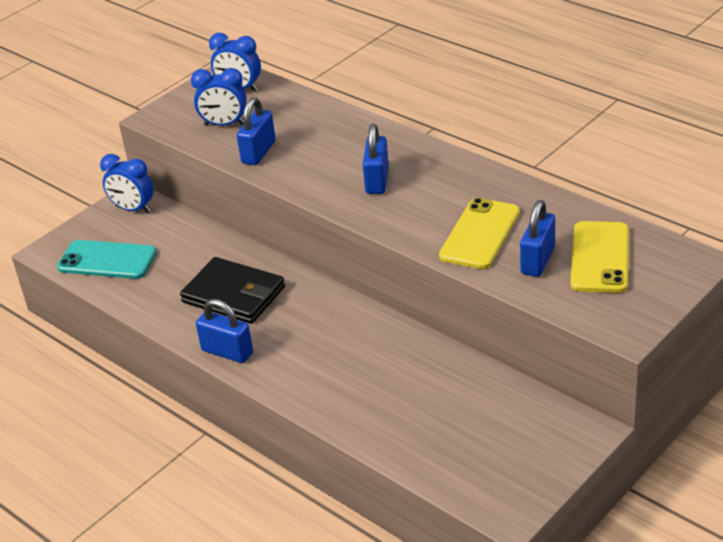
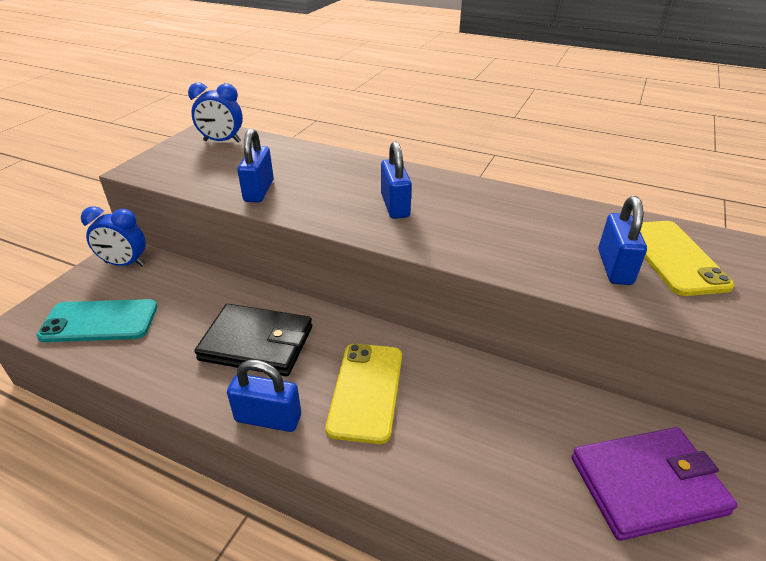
camera: 20 degrees left, 0 degrees up
blue clock [191,68,247,126] -> none
yellow phone [439,198,520,269] -> yellow phone moved to [326,344,402,444]
none -> purple wallet [572,427,738,541]

